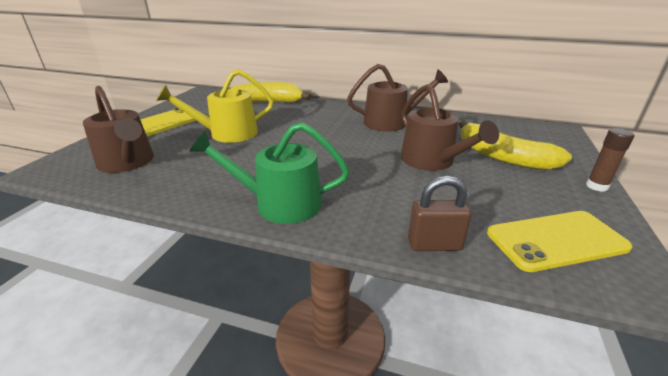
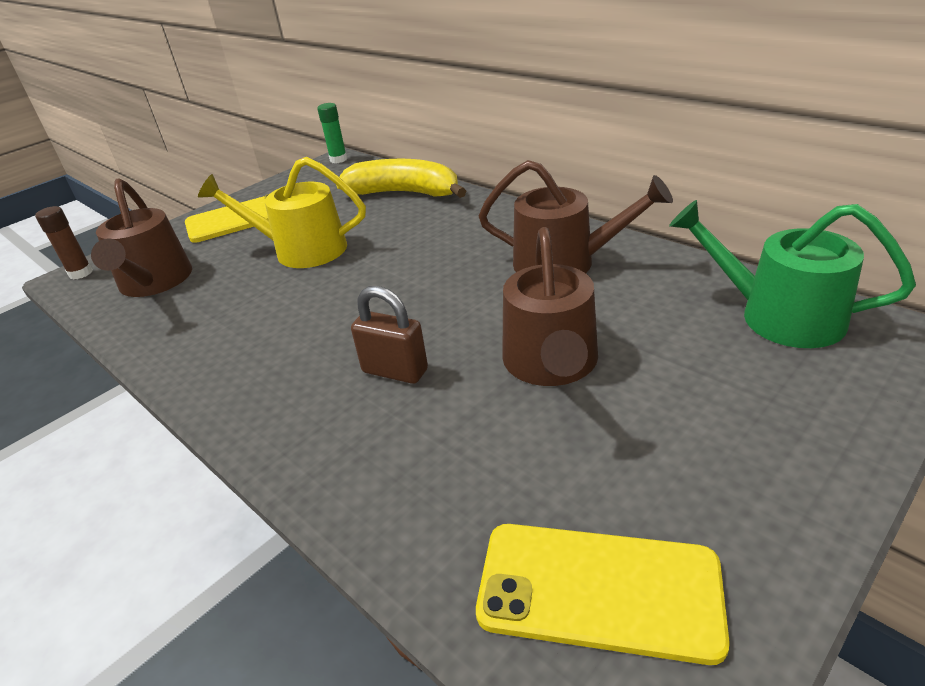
camera: 30 degrees right, 5 degrees up
green watering can [189,122,349,224] -> green watering can moved to [669,200,916,348]
brown padlock [408,176,472,251] -> brown padlock moved to [351,286,428,384]
yellow banana [458,120,572,170] -> none
brown glue stick [586,128,634,192] -> brown glue stick moved to [35,206,93,280]
none -> green glue stick [317,103,347,163]

